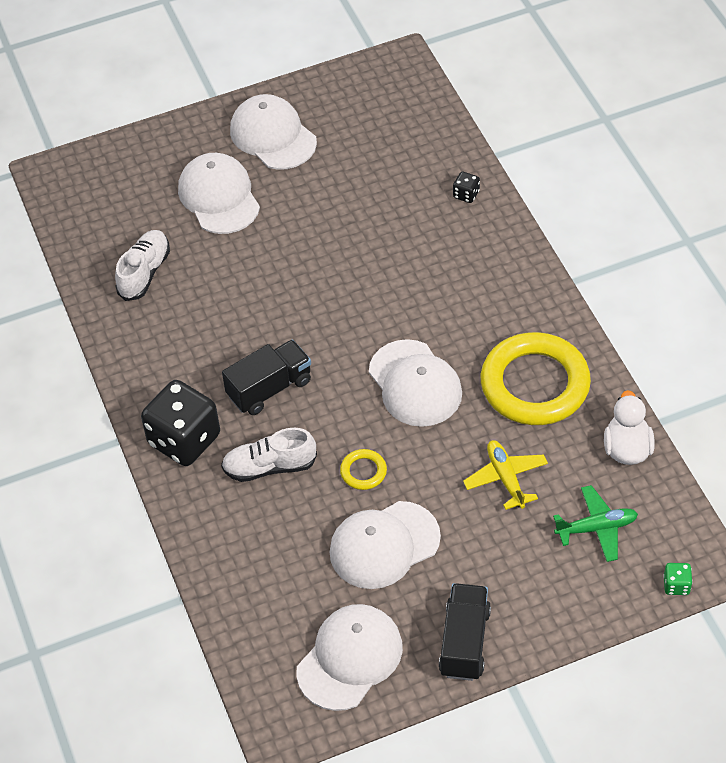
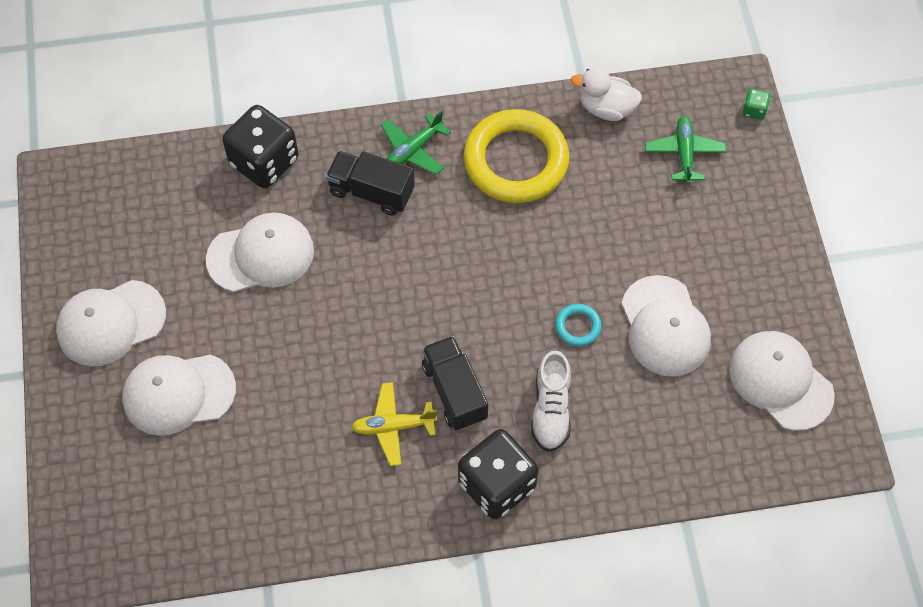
camera: 80 degrees left, 10 degrees up
white shoe [115,230,170,301] -> none
yellow ring [340,449,387,490] -> turquoise ring [555,304,602,346]
white cap [369,339,462,427] -> white cap moved to [206,212,314,292]
black truck [439,583,491,681] -> black truck moved to [326,151,415,216]
black dice [453,171,480,203] -> black dice [222,105,299,188], size x2.42
yellow plane [463,440,548,510] -> yellow plane moved to [351,382,437,466]
none -> green plane [381,111,451,175]

